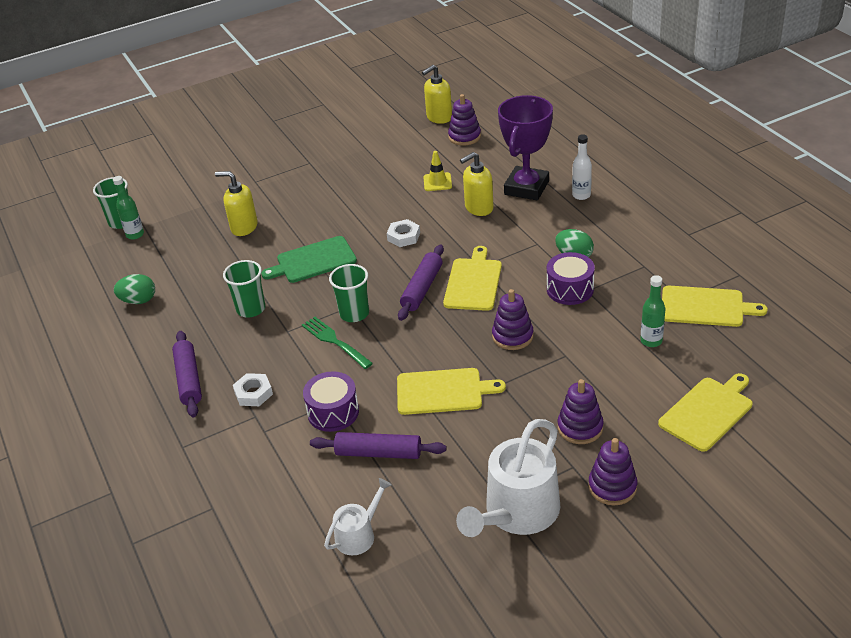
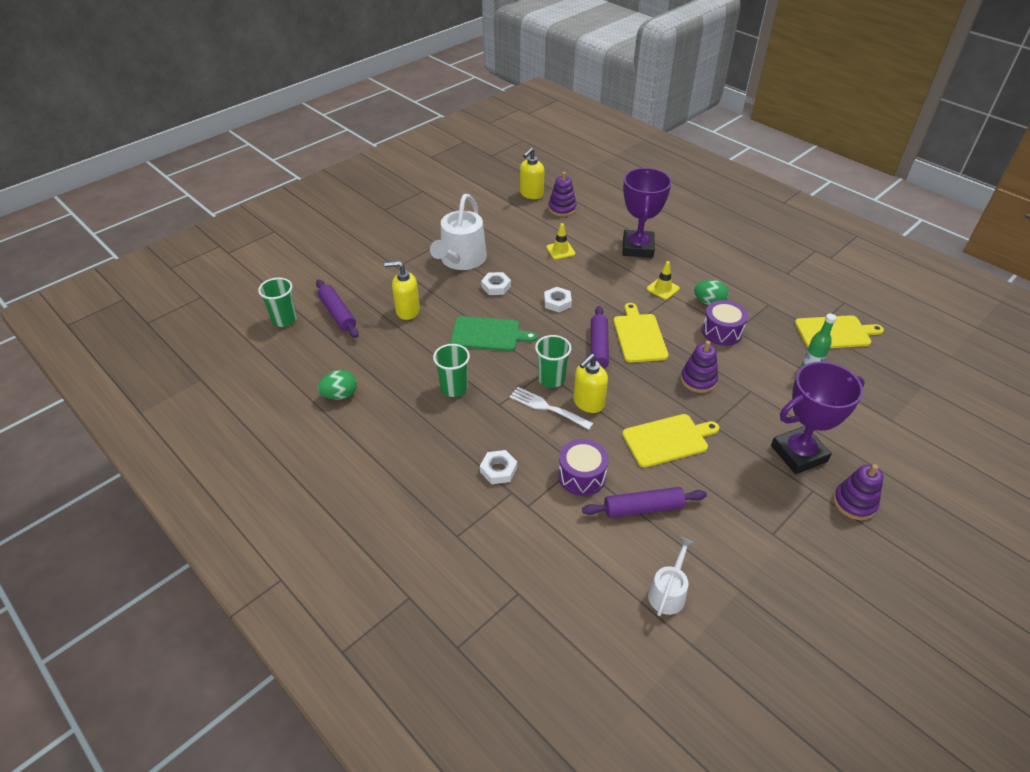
camera: 20 degrees left, 5 degrees up
green bottle [113,176,144,240] -> none
purple rolling pin [172,331,202,417] -> purple rolling pin moved to [316,280,359,338]
green cutting board [261,236,357,283] -> green cutting board turned 135 degrees counterclockwise [450,316,537,351]
green fork [302,317,373,369] -> white fork [510,387,593,430]
white watering can [456,419,560,537] -> white watering can moved to [430,194,487,270]
yellow soap dispenser [460,152,494,216] -> yellow soap dispenser moved to [573,354,608,413]
purple stacking toy [558,379,604,444] -> purple trophy [771,362,865,474]
white bottle [572,134,592,200] -> none
yellow cutting board [658,373,753,452] -> none
none -> white nut [481,272,511,295]
none -> yellow traffic cone [647,261,680,300]

